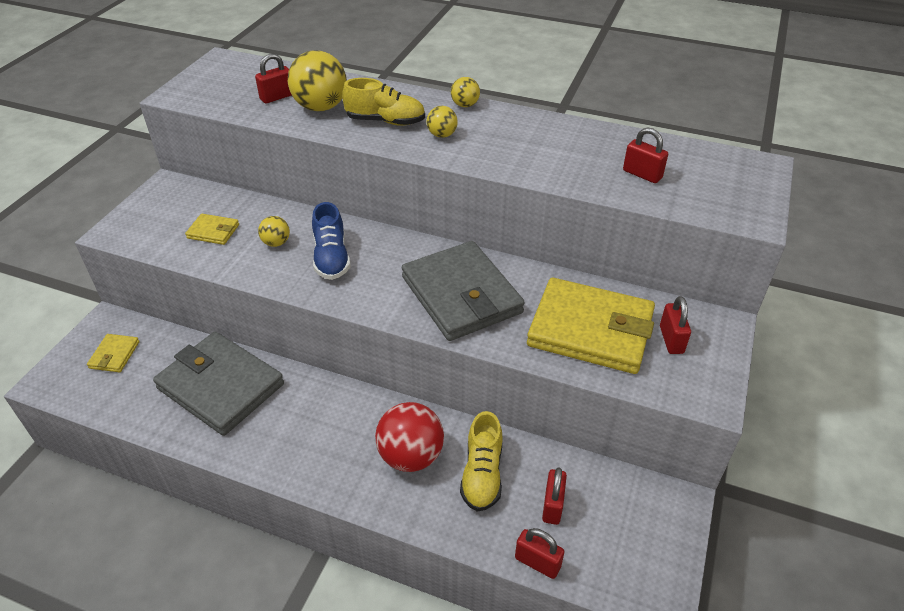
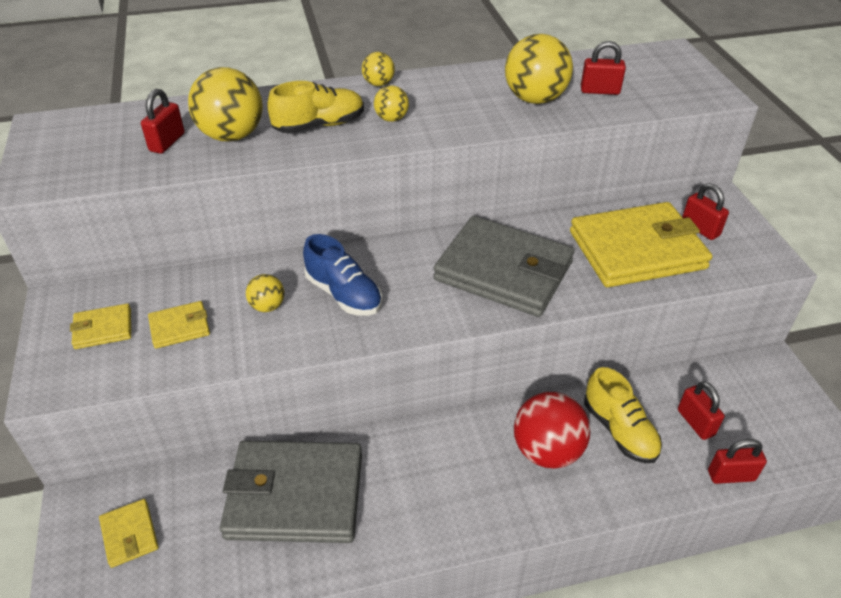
camera: 35 degrees left, 0 degrees up
none -> yellow wallet [70,304,131,349]
none -> yellow ball [505,34,573,104]

